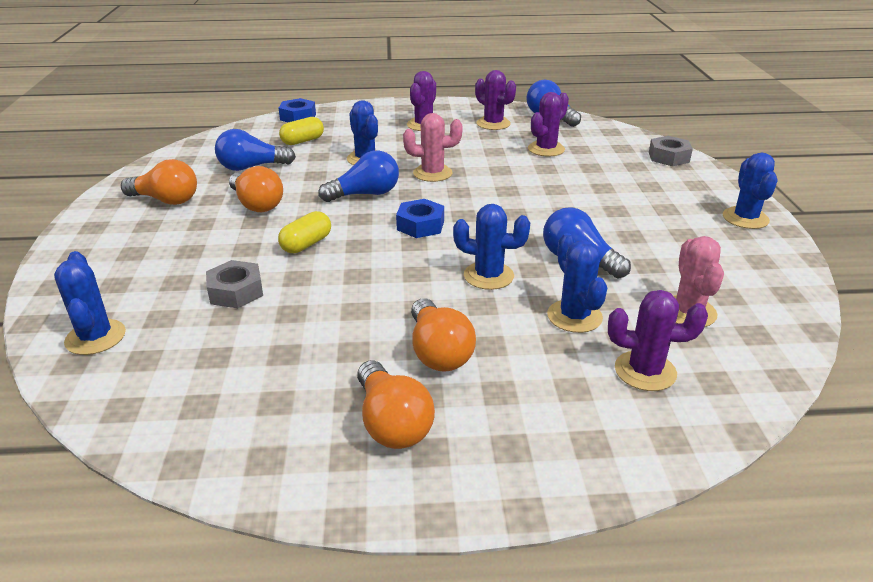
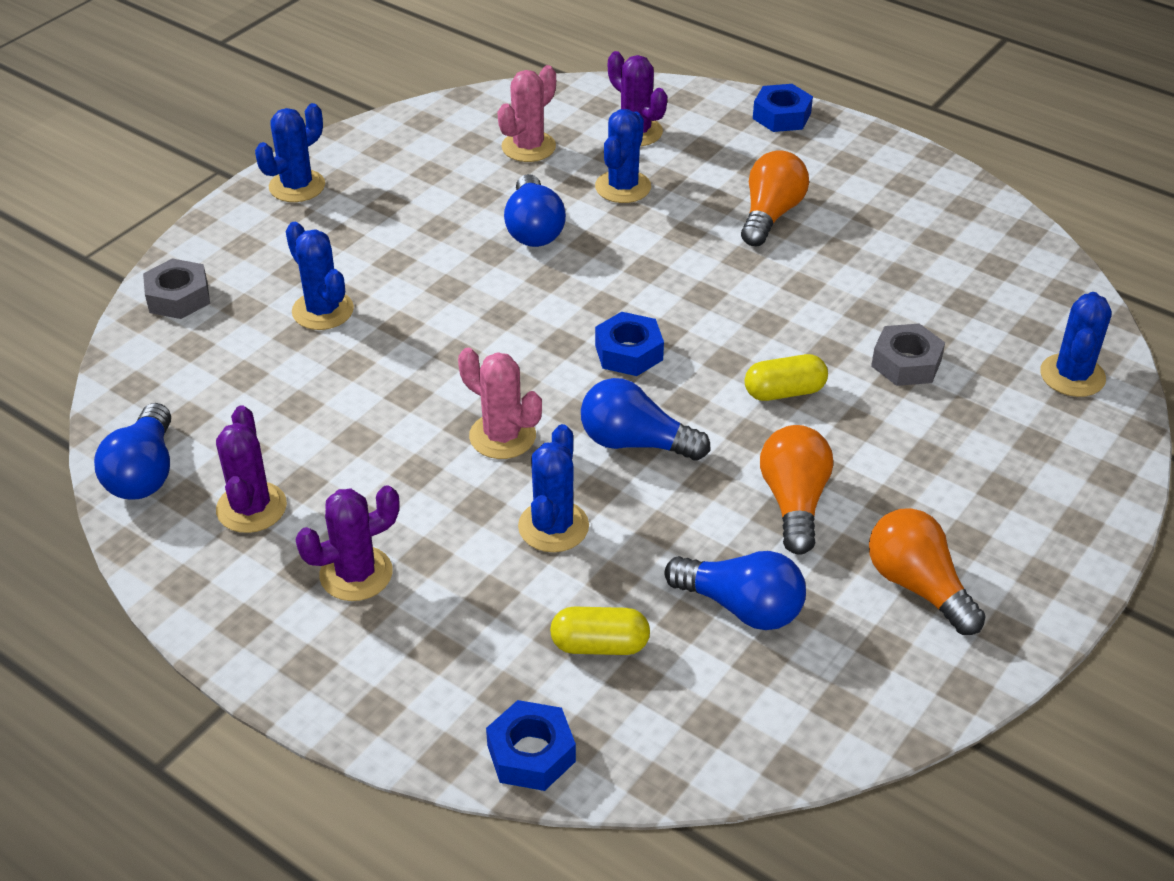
camera: 140 degrees left, 10 degrees up
orange light bulb [357,360,435,449] -> none
blue cactus [453,204,530,290] -> blue cactus moved to [286,222,354,330]
purple cactus [528,92,569,157] -> none
none -> blue nut [753,84,813,132]

